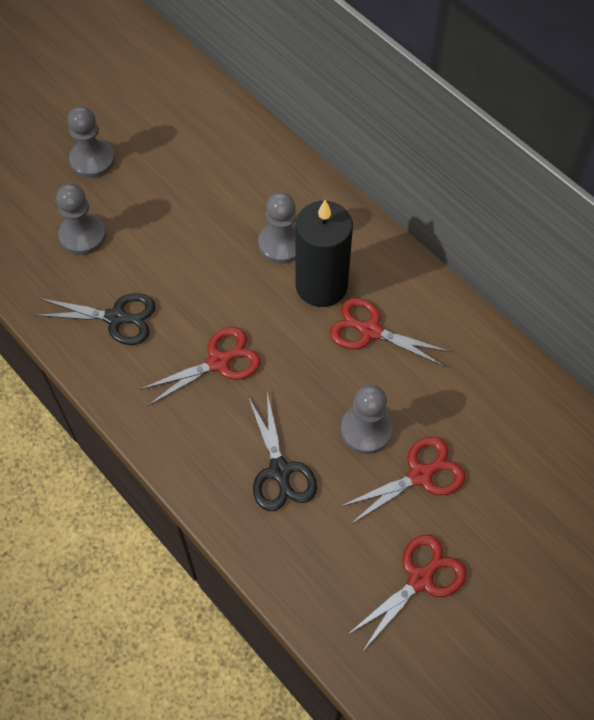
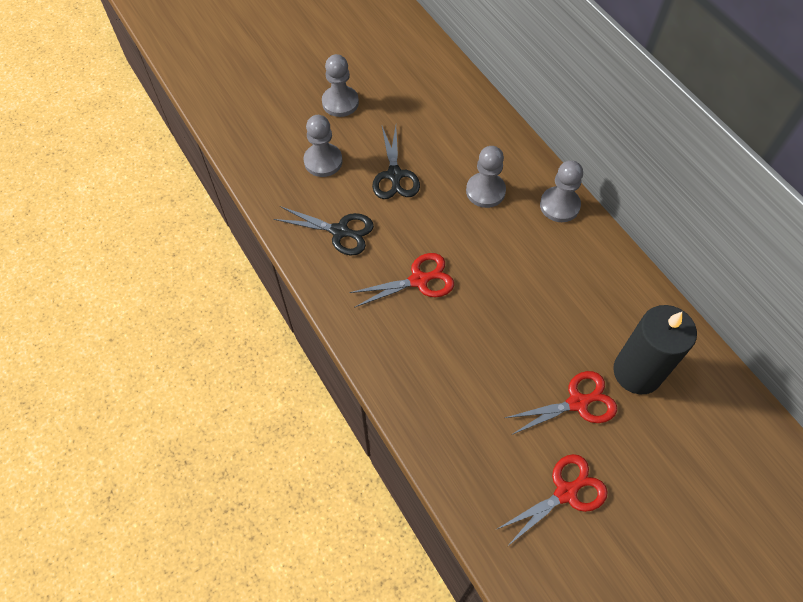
camera: 10 degrees right, 0 degrees up
black scissors [248,392,317,511] -> black scissors moved to [372,126,420,199]
black candle [295,200,353,307] -> black candle moved to [613,305,697,394]
red scissors [330,298,452,367] -> none
grey pawn [341,384,393,454] -> grey pawn moved to [540,160,583,222]

